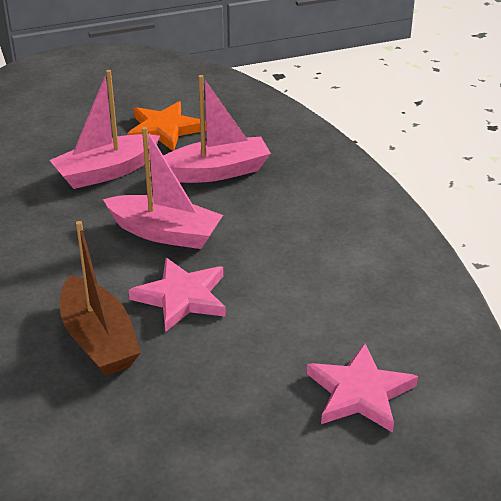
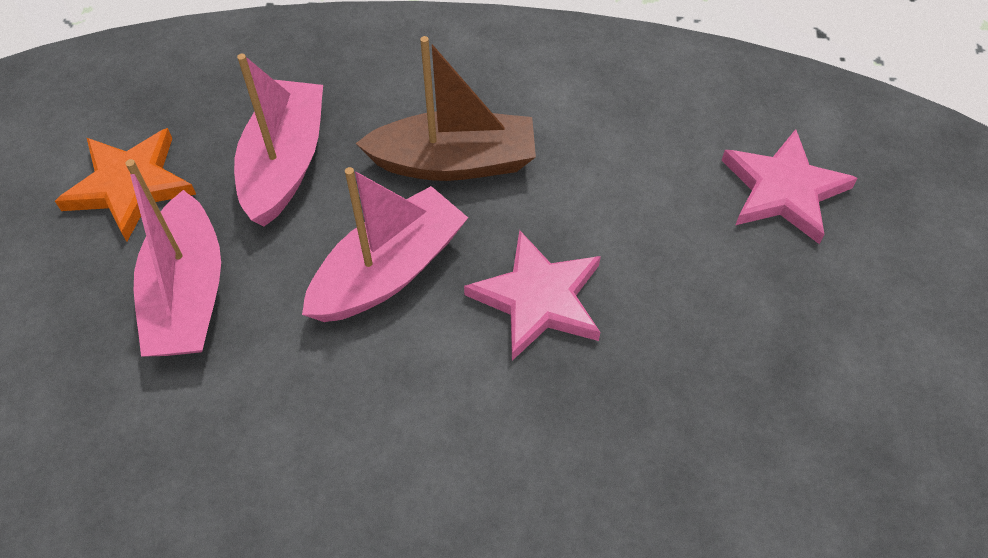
camera: 65 degrees left, 20 degrees up
brown boat [60,221,141,376] -> brown boat moved to [356,36,536,181]

